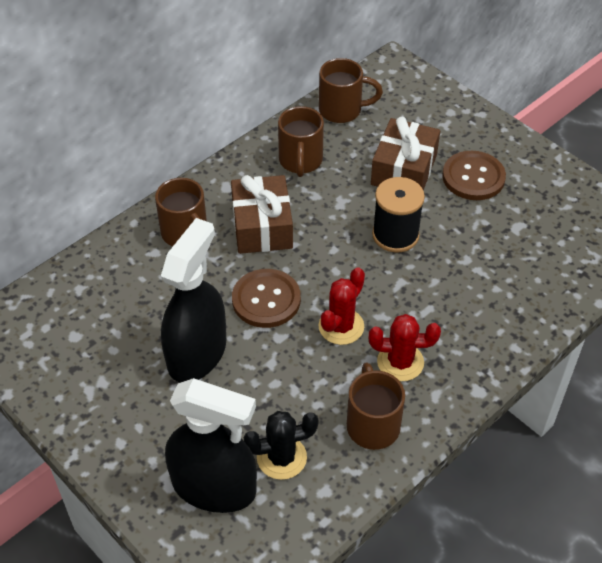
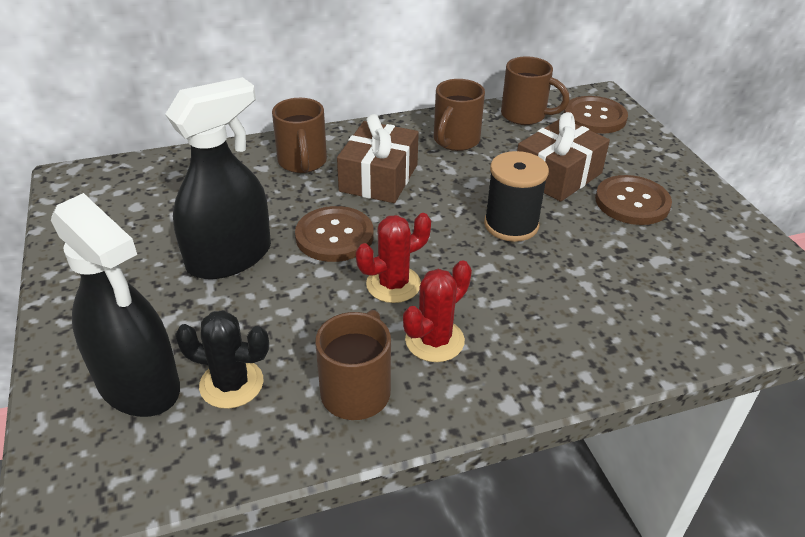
camera: 25 degrees right, 10 degrees down
red cactus [369,314,441,381] -> red cactus turned 75 degrees counterclockwise [403,260,472,362]
none -> brown button [564,96,628,134]

